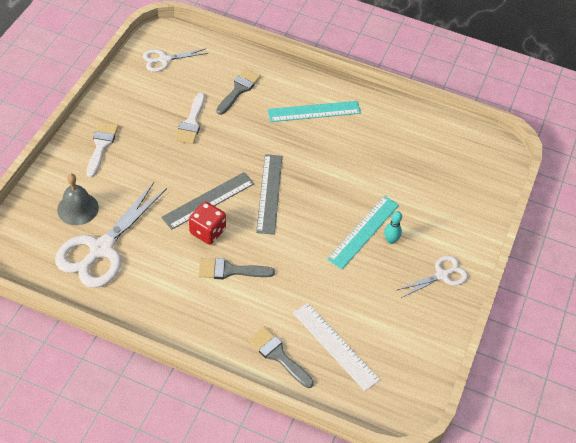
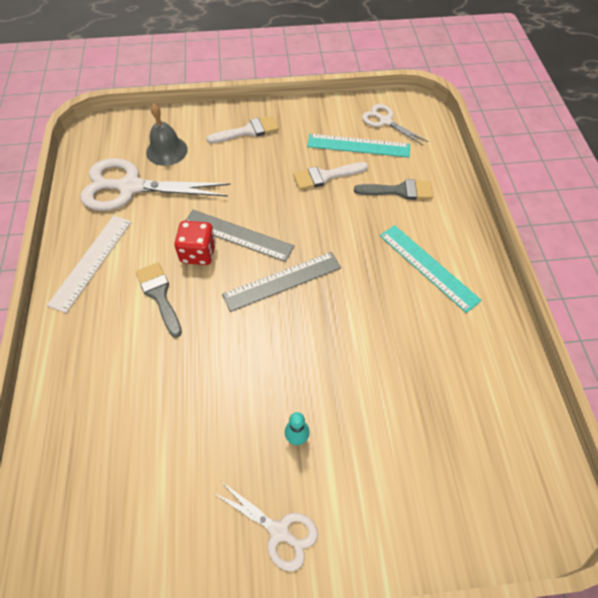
camera: 65 degrees right, 5 degrees up
grey brush [248,327,314,388] -> none
white ruler [293,303,380,391] -> white ruler moved to [47,216,131,313]
turquoise ruler [327,196,399,269] -> turquoise ruler moved to [307,134,410,158]

